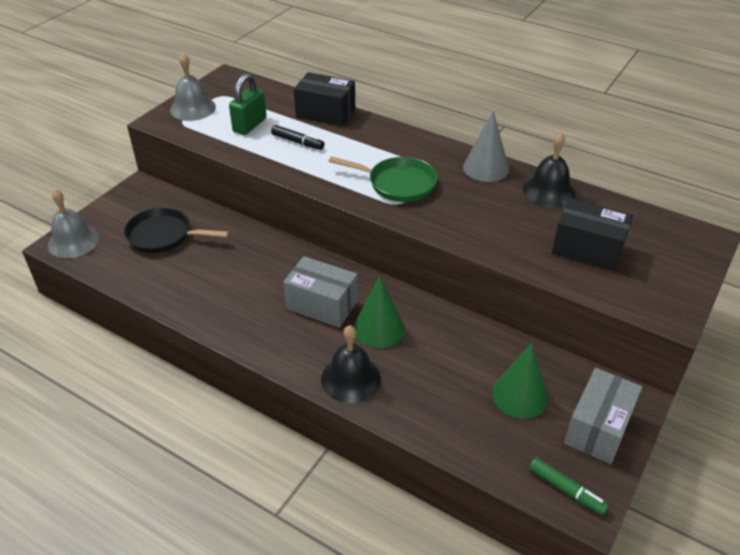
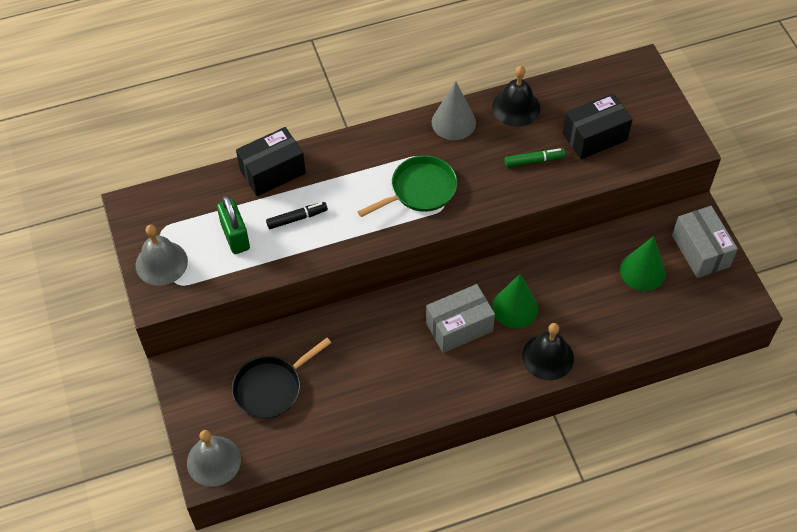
camera: 50 degrees left, 15 degrees up
green marker [529,457,609,515] -> green marker moved to [505,148,565,167]

